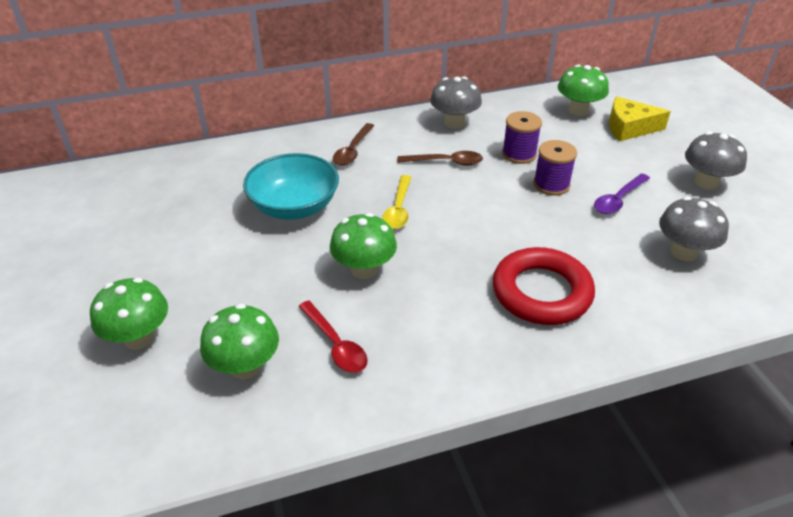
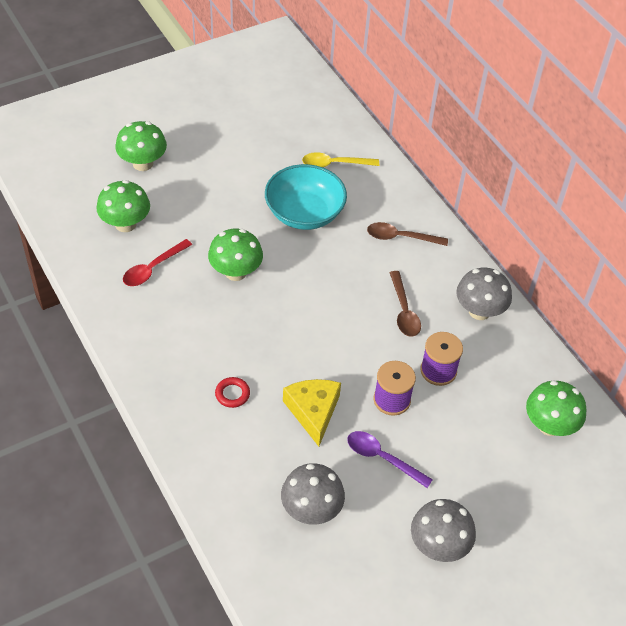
camera: 75 degrees right, 10 degrees up
yellow spoon [382,175,411,229] -> yellow spoon moved to [302,152,379,167]
red ring [493,247,595,325] -> red ring [215,377,250,408], size x0.40
yellow cheese [609,97,671,141] -> yellow cheese moved to [283,379,341,446]

